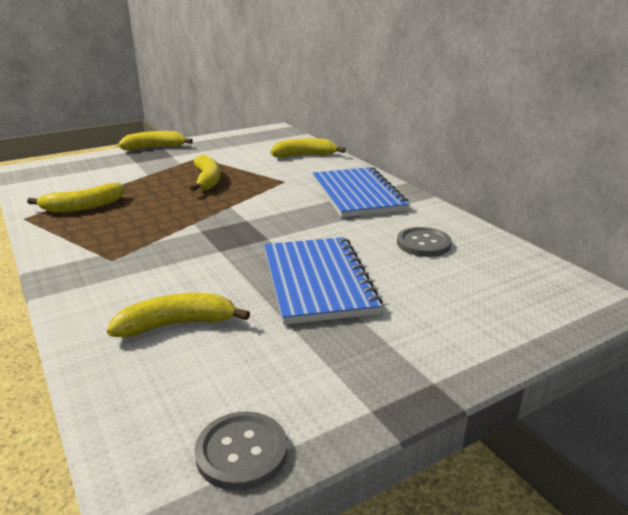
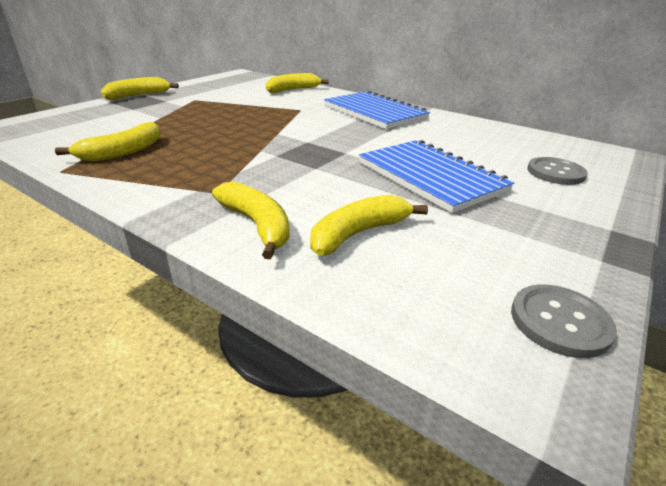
camera: 25 degrees left, 5 degrees up
yellow banana [190,155,221,191] -> yellow banana moved to [212,182,290,259]
grey button [397,227,452,257] -> grey button moved to [527,157,588,185]

